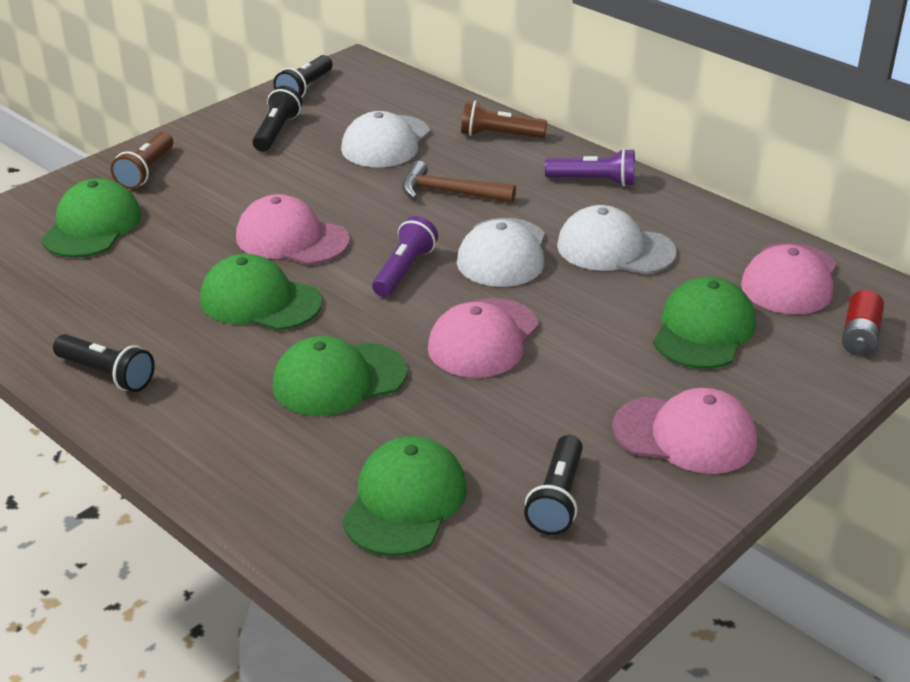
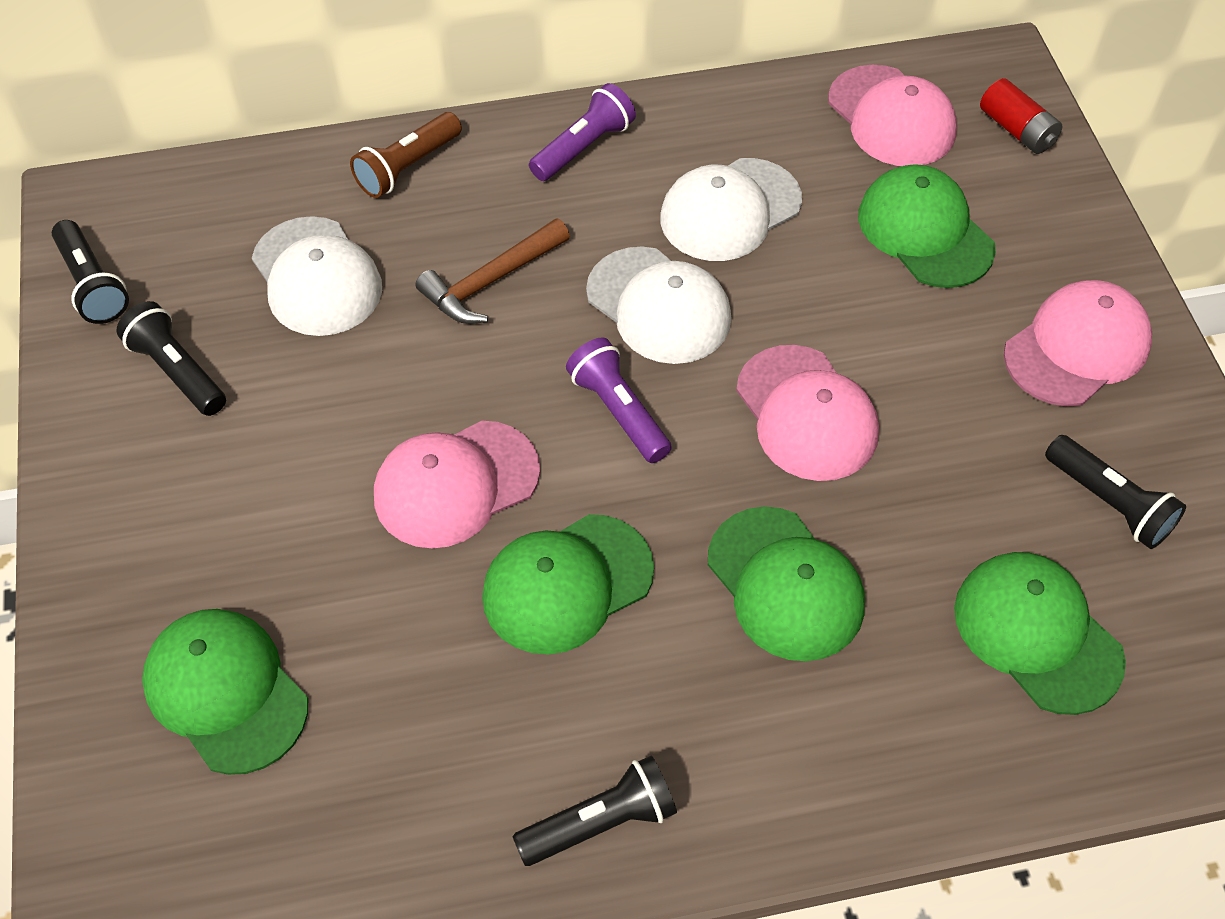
camera: 55 degrees left, 20 degrees up
brown flashlight [111,132,173,189] -> none
green cap [272,336,407,416] -> green cap turned 45 degrees counterclockwise [708,506,865,661]

